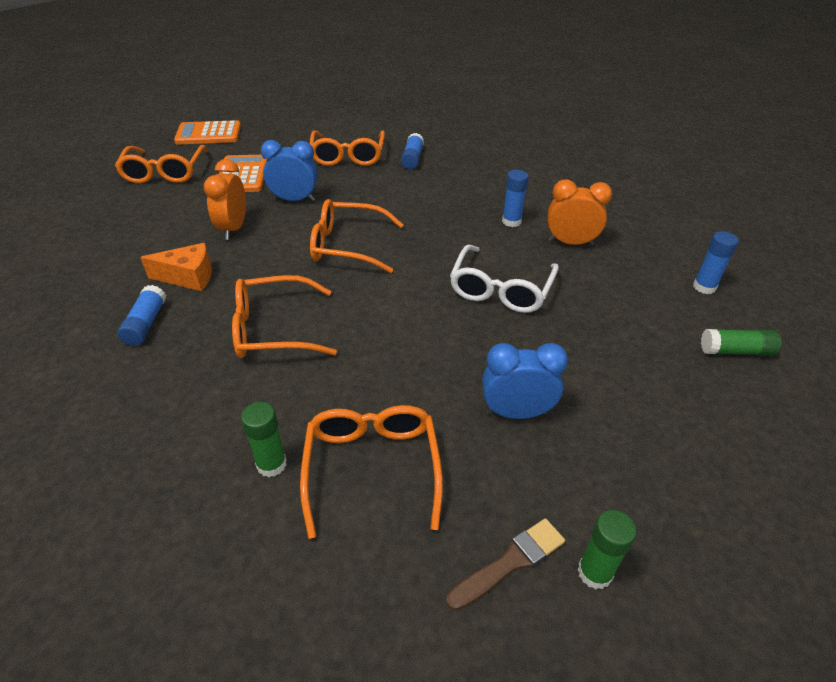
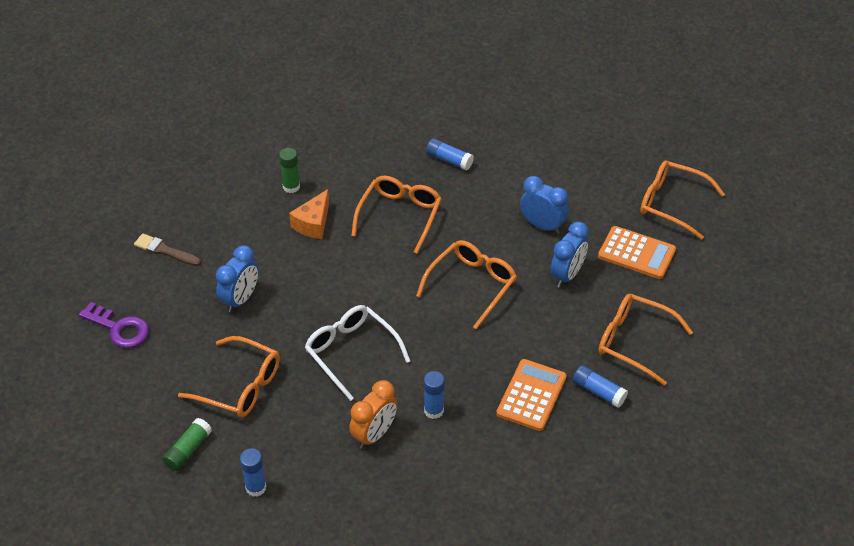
camera: 120 degrees right, 5 degrees up
orange cheese [140,243,212,291] -> orange cheese moved to [289,189,329,239]
orange calculator [174,120,241,144] -> orange calculator moved to [496,359,567,431]
orange clock [204,159,246,240] -> blue clock [520,176,568,234]
orange glasses [300,405,443,539] -> orange glasses moved to [178,336,280,417]
brown brush [446,518,565,610] -> brown brush turned 120 degrees clockwise [134,234,201,266]
green glue stick [578,510,637,590] -> none
none -> purple key [79,302,149,348]

